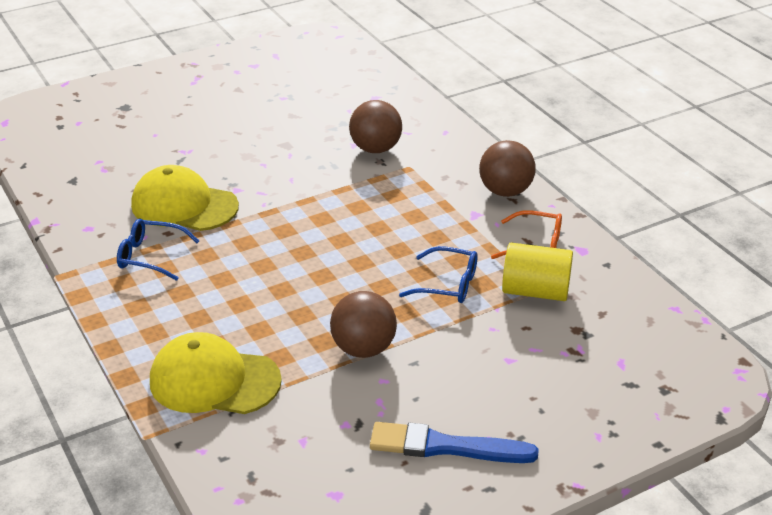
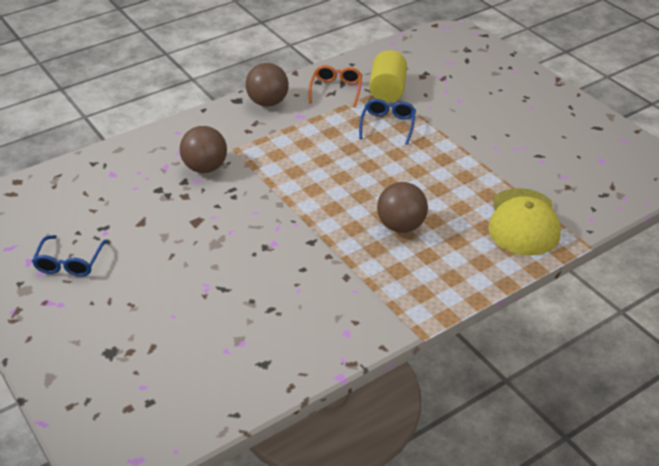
camera: 95 degrees left, 5 degrees up
blue glasses [117,218,199,281] -> blue glasses moved to [32,235,107,277]
yellow cap [131,165,239,231] -> none
brown ball [330,291,397,358] -> brown ball moved to [377,182,428,233]
blue brush [370,422,539,463] -> none

